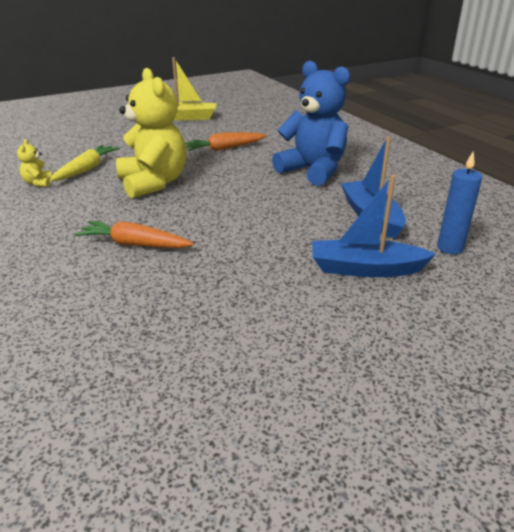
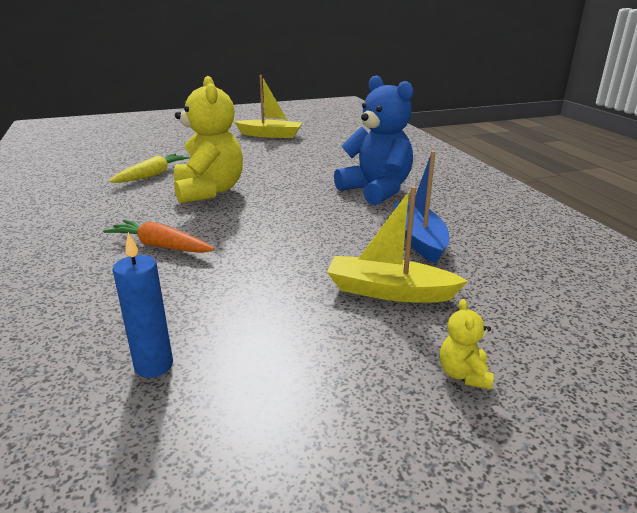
camera: 10 degrees right, 5 degrees down
yellow teddy bear [17,139,52,187] -> yellow teddy bear moved to [440,299,494,390]
orange carrot [185,132,267,151] -> none
blue boat [312,175,436,277] -> yellow boat [327,186,468,303]
blue candle [437,151,482,254] -> blue candle moved to [113,232,173,378]

